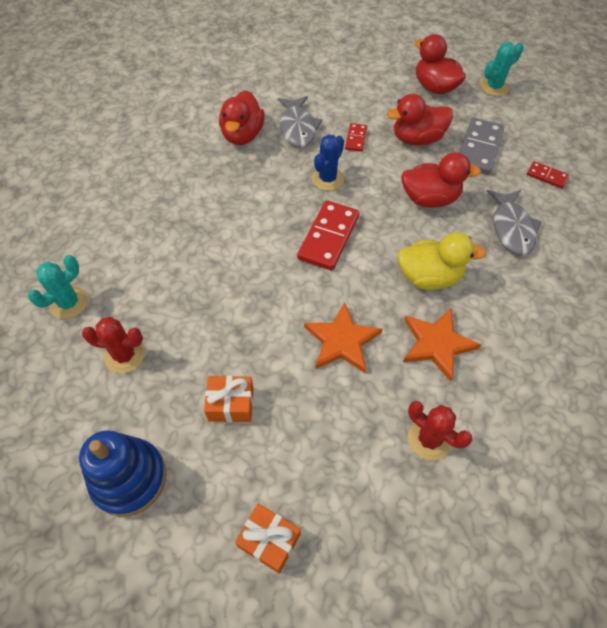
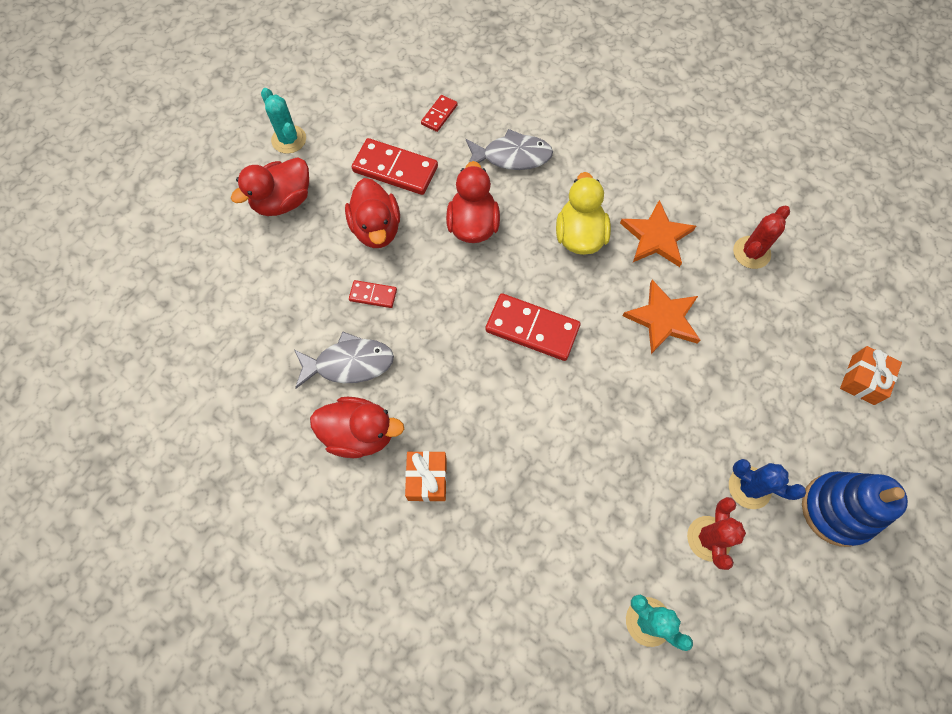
camera: 90 degrees left, 10 degrees up
orange gift [204,376,254,422] -> orange gift moved to [405,451,447,502]
blue cactus [312,135,344,191] -> blue cactus moved to [729,459,806,509]
grey domino [459,118,504,175] -> red domino [352,138,438,195]

